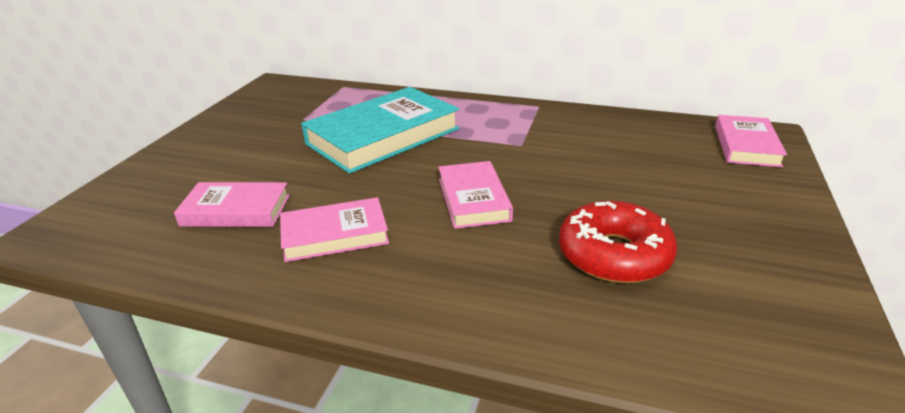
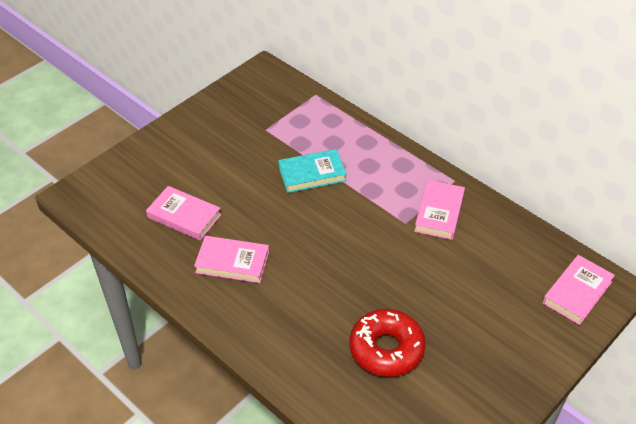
camera: 25 degrees right, 15 degrees up
turquoise book [301,87,459,174] -> turquoise book [278,149,347,193], size x0.57
pink book [438,161,513,229] -> pink book moved to [414,180,465,240]

